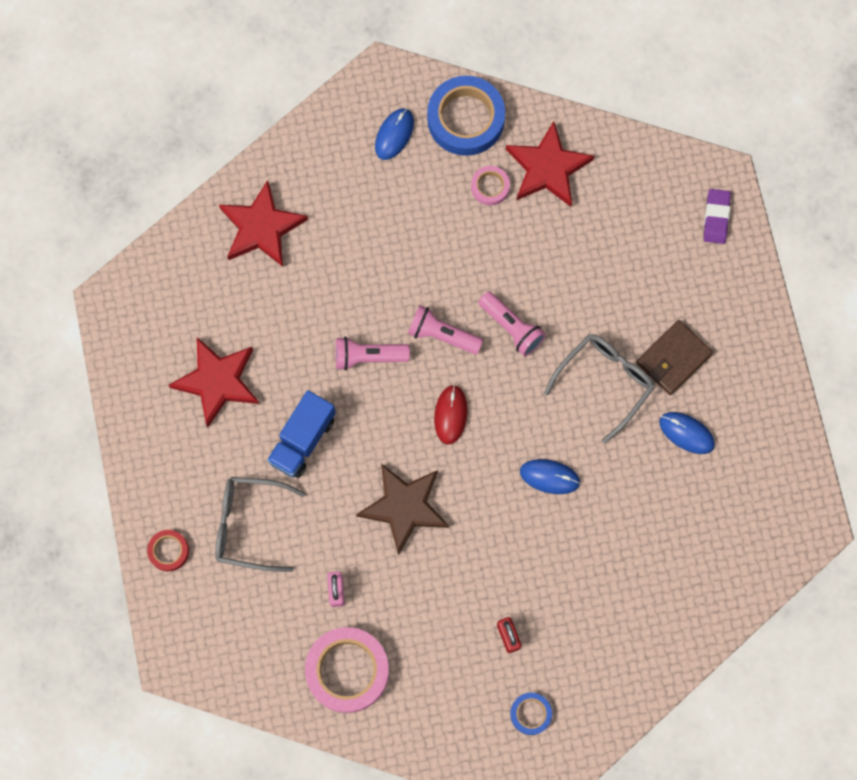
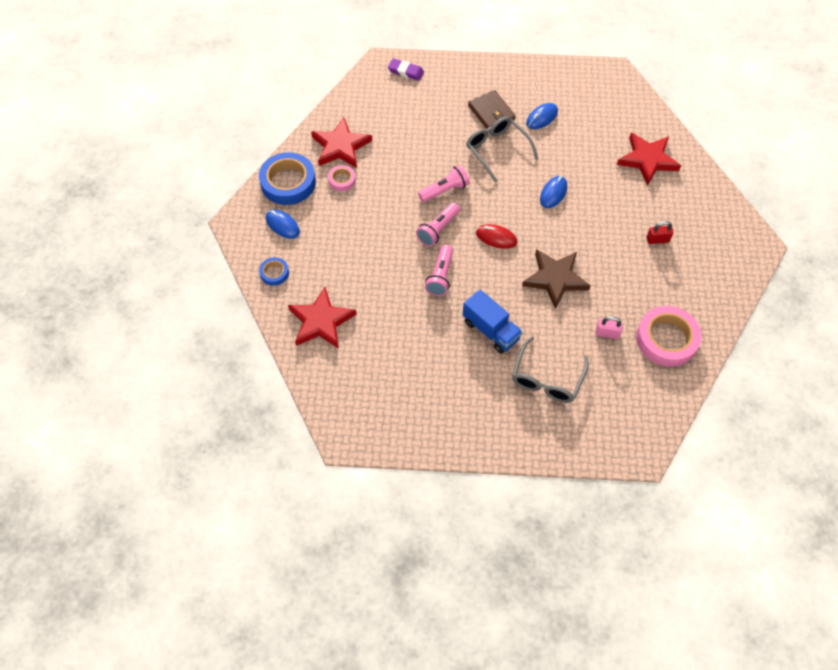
camera: 75 degrees left, 15 degrees down
red tape [147,530,189,571] -> none
red star [169,337,259,427] -> red star moved to [617,133,681,186]
blue tape [510,693,552,735] -> blue tape moved to [259,257,289,286]

